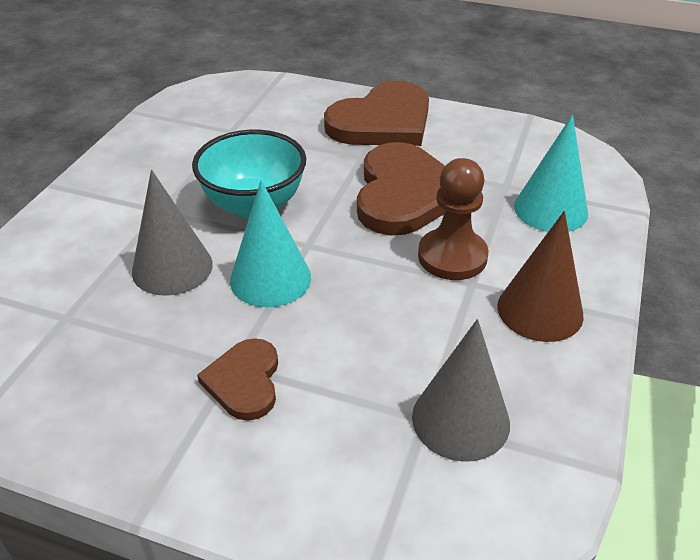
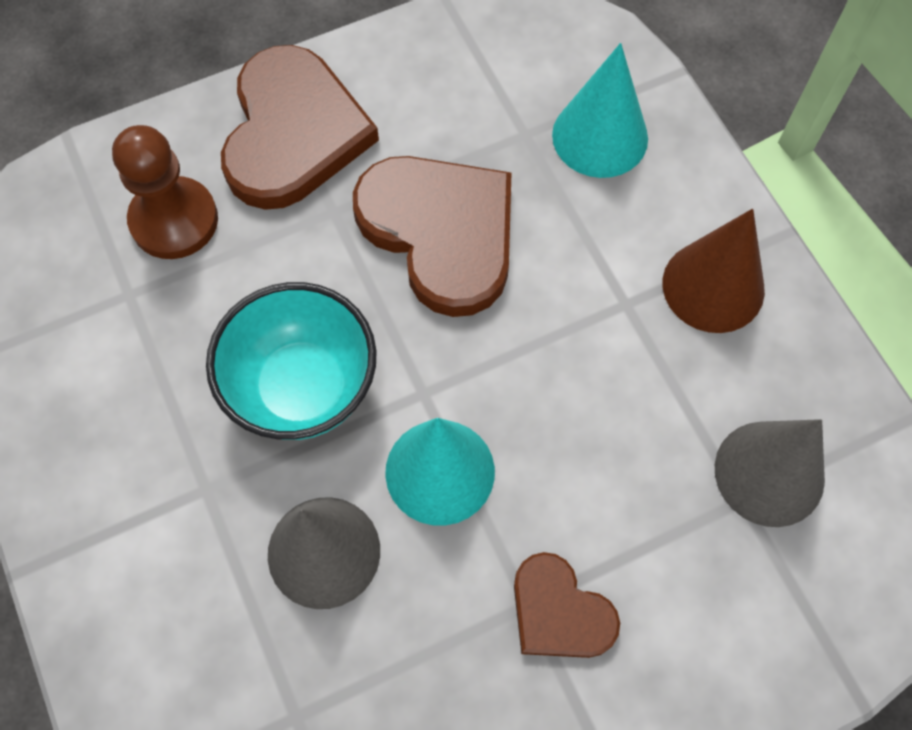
camera: 45 degrees left, 25 degrees up
brown pawn [418,158,489,280] -> brown pawn moved to [112,125,218,259]

